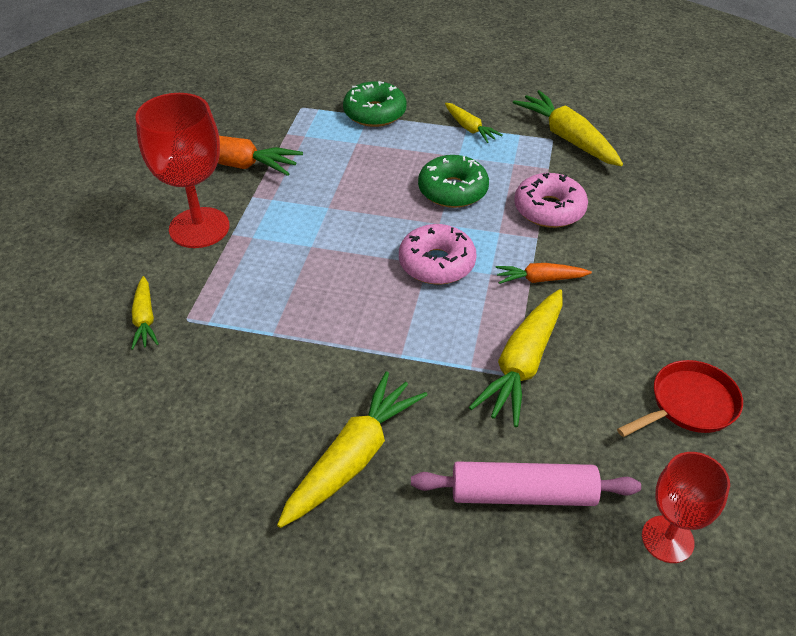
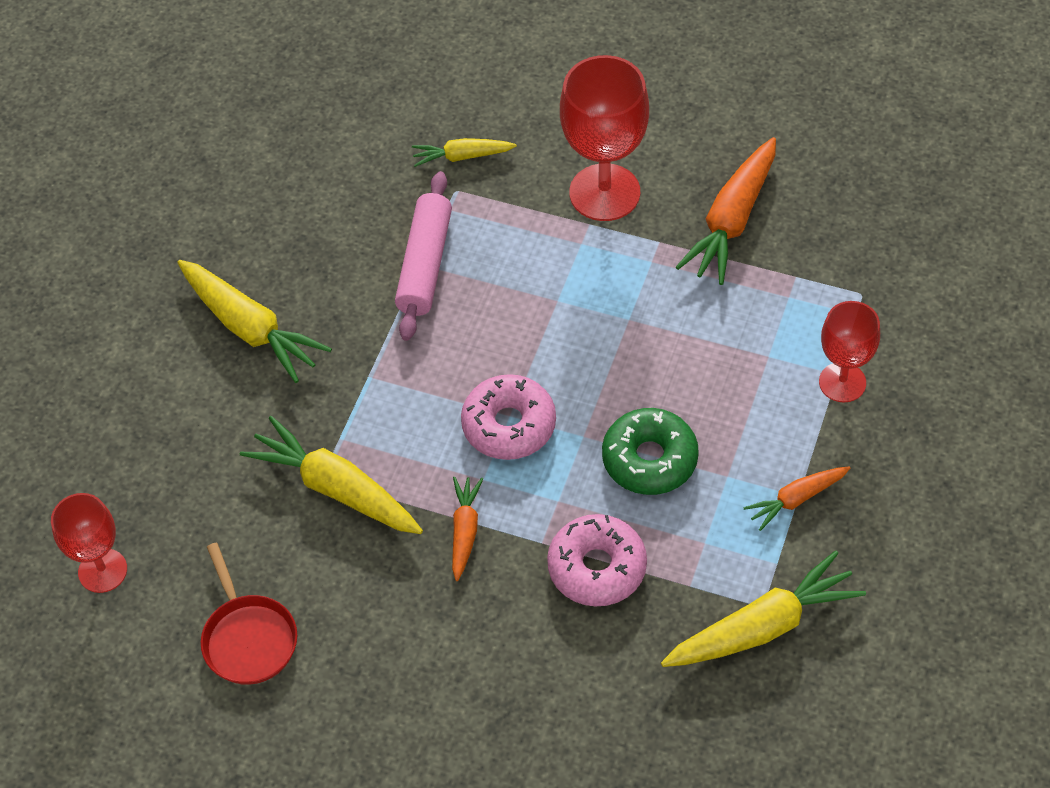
camera: 100 degrees right, 10 degrees up
green donut [343,81,407,127] -> red goblet [819,301,880,402]
pink rolling pin [411,461,641,506] -> pink rolling pin moved to [395,171,452,341]
yellow carrot [445,103,503,143] -> orange carrot [743,466,850,531]

